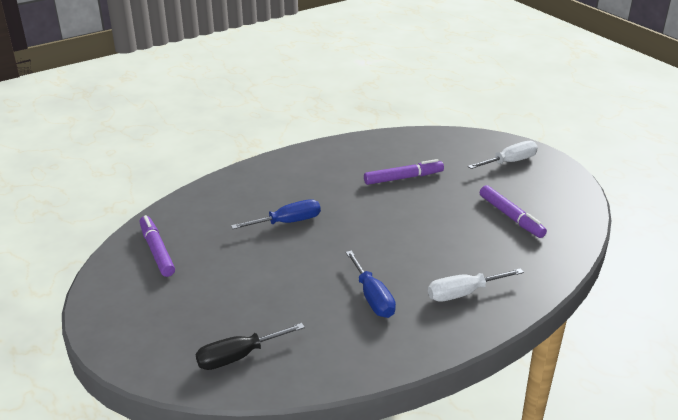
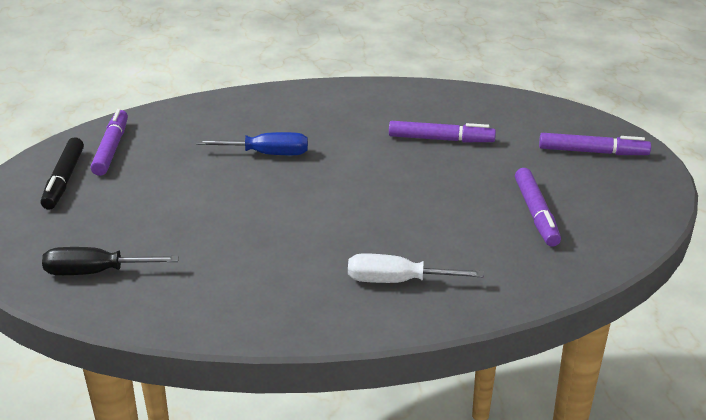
camera: 25 degrees right, 0 degrees up
blue screwdriver [346,251,396,318] -> none
white screwdriver [468,141,538,169] -> purple marker [539,133,651,155]
none -> black marker [41,137,84,210]

